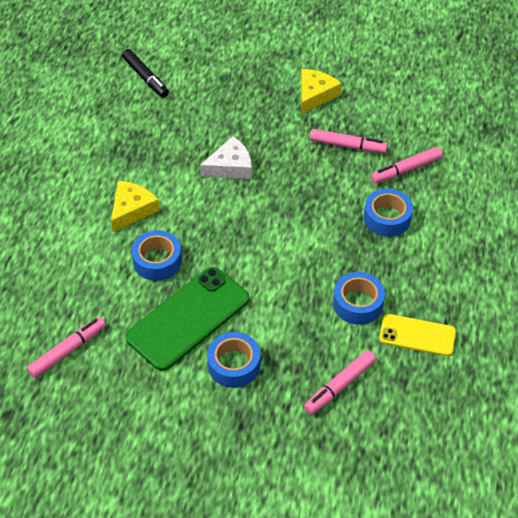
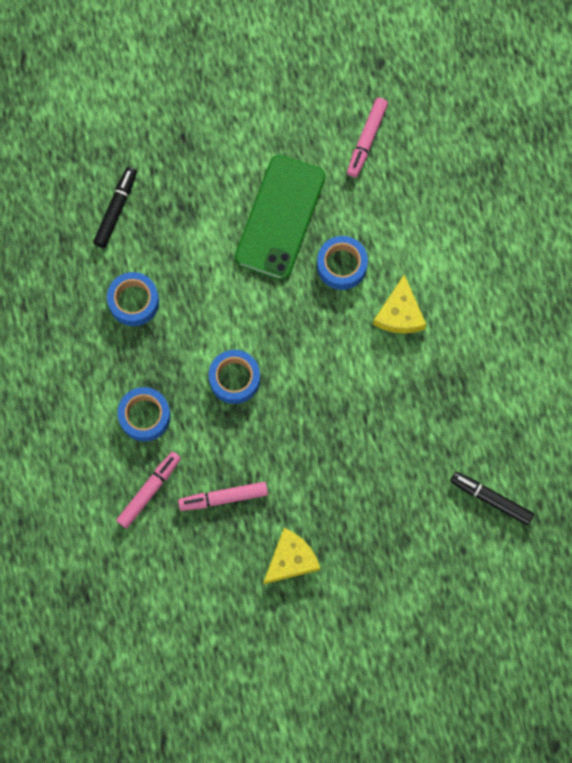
camera: 155 degrees right, 25 degrees up
white cheese [200,136,252,179] -> none
blue tape [207,332,260,388] -> blue tape moved to [209,350,260,404]
yellow cheese [301,69,341,114] -> yellow cheese turned 135 degrees counterclockwise [263,528,320,584]
pink marker [304,350,376,415] -> black marker [93,167,137,248]
yellow phone [379,314,456,356] -> none

